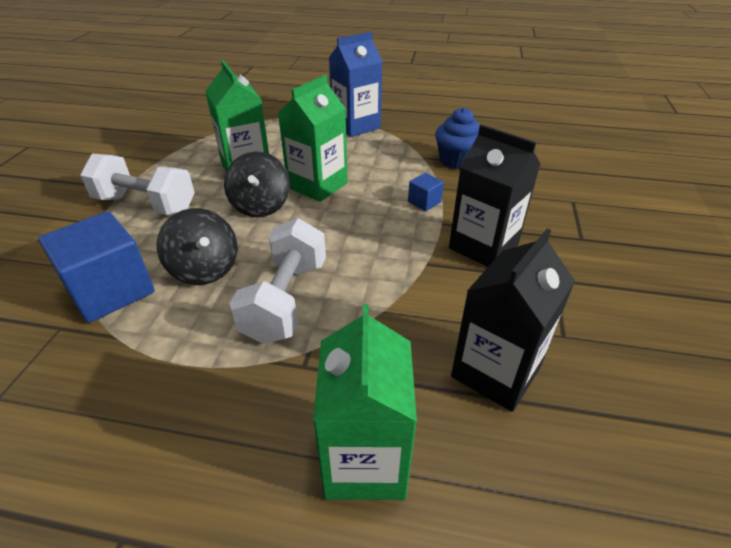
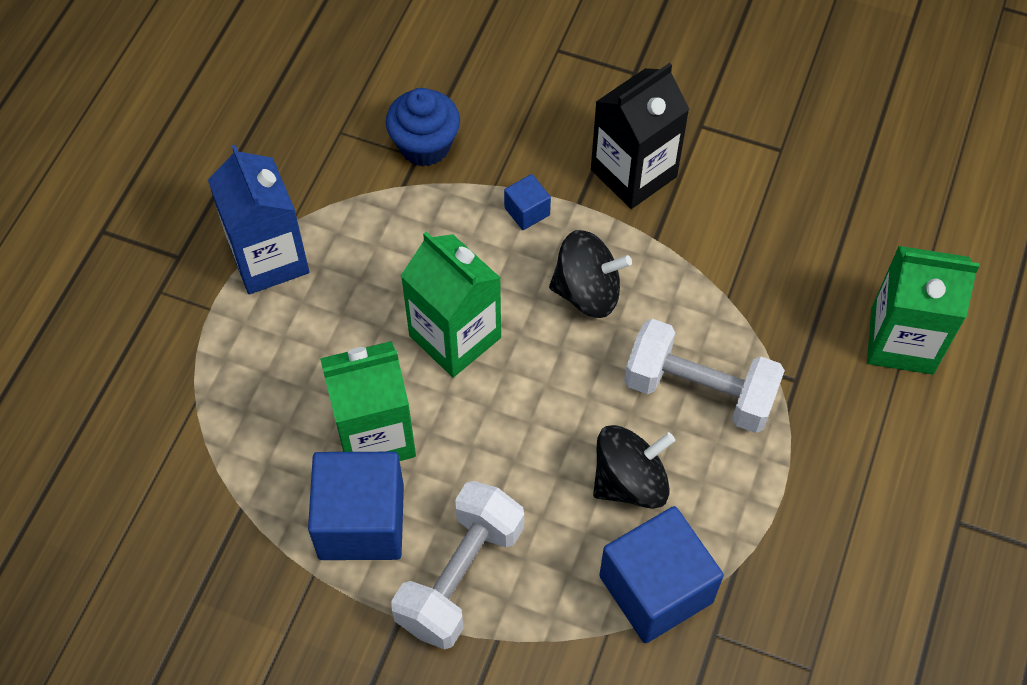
camera: 80 degrees left, 20 degrees up
black spinning top [224,151,290,217] -> black spinning top moved to [549,230,632,318]
black carton [451,229,575,412] -> none
none -> blue cube [308,452,404,560]

